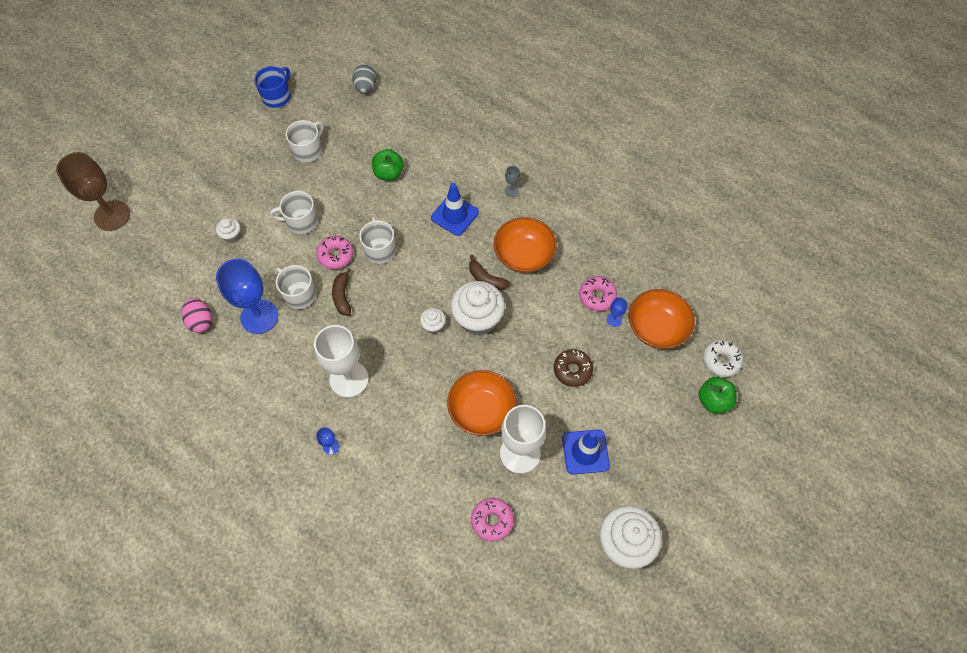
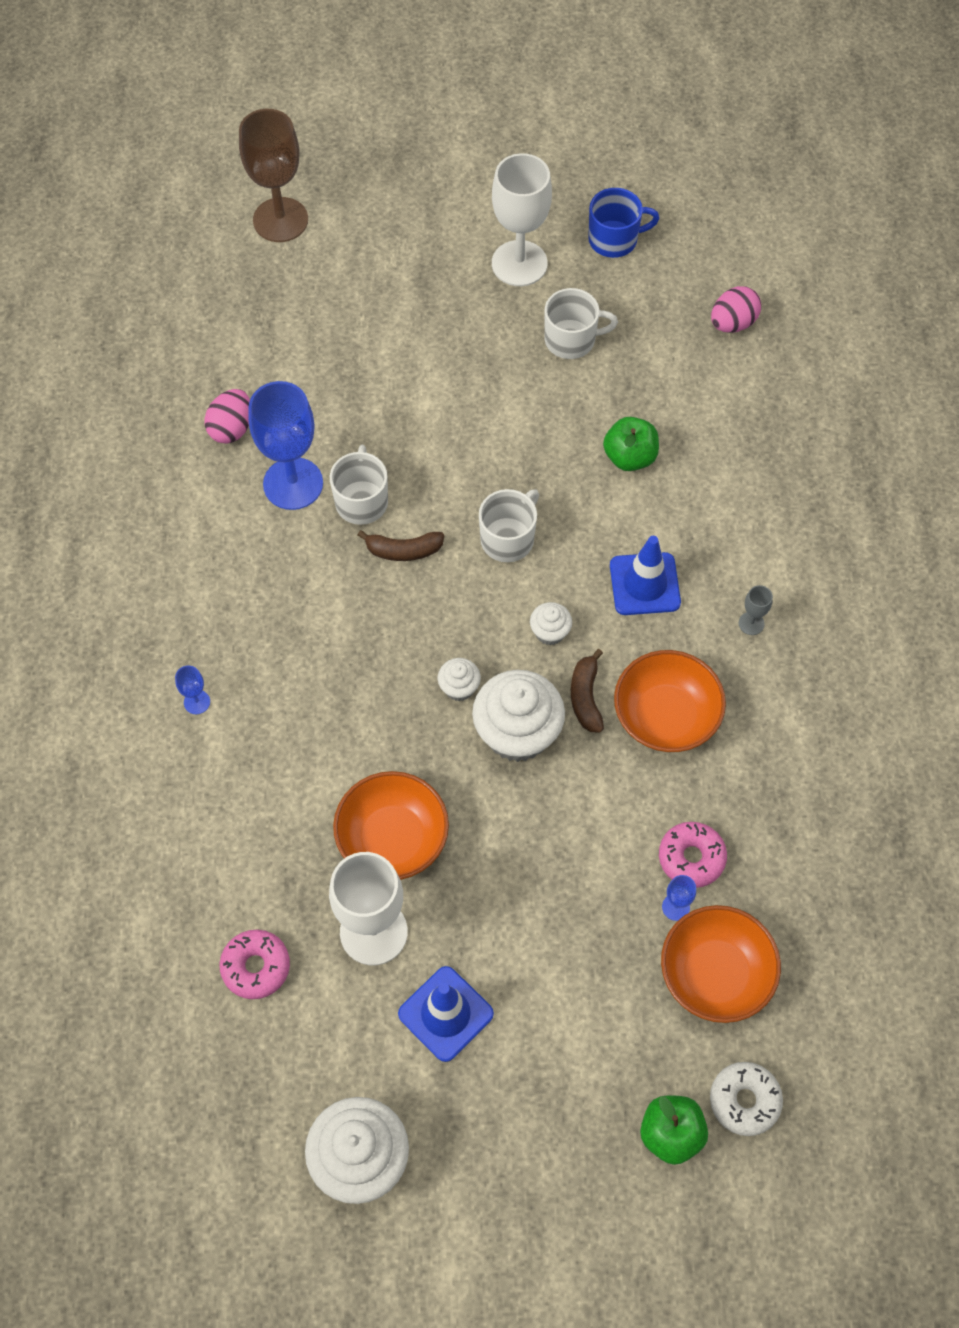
camera: 50 degrees right, 0 degrees up
white cupcake [216,218,240,243] -> white cupcake moved to [530,602,572,645]
white mug [270,191,318,234] -> none
white goblet [314,325,369,398] -> white goblet moved to [492,153,552,286]
pink donut [316,236,353,269] -> none
brown banana [332,268,352,316] -> brown banana turned 135 degrees counterclockwise [357,530,444,561]
grey egg [352,65,376,94] -> pink egg [711,286,761,333]
brown donut [554,349,593,387] -> none

